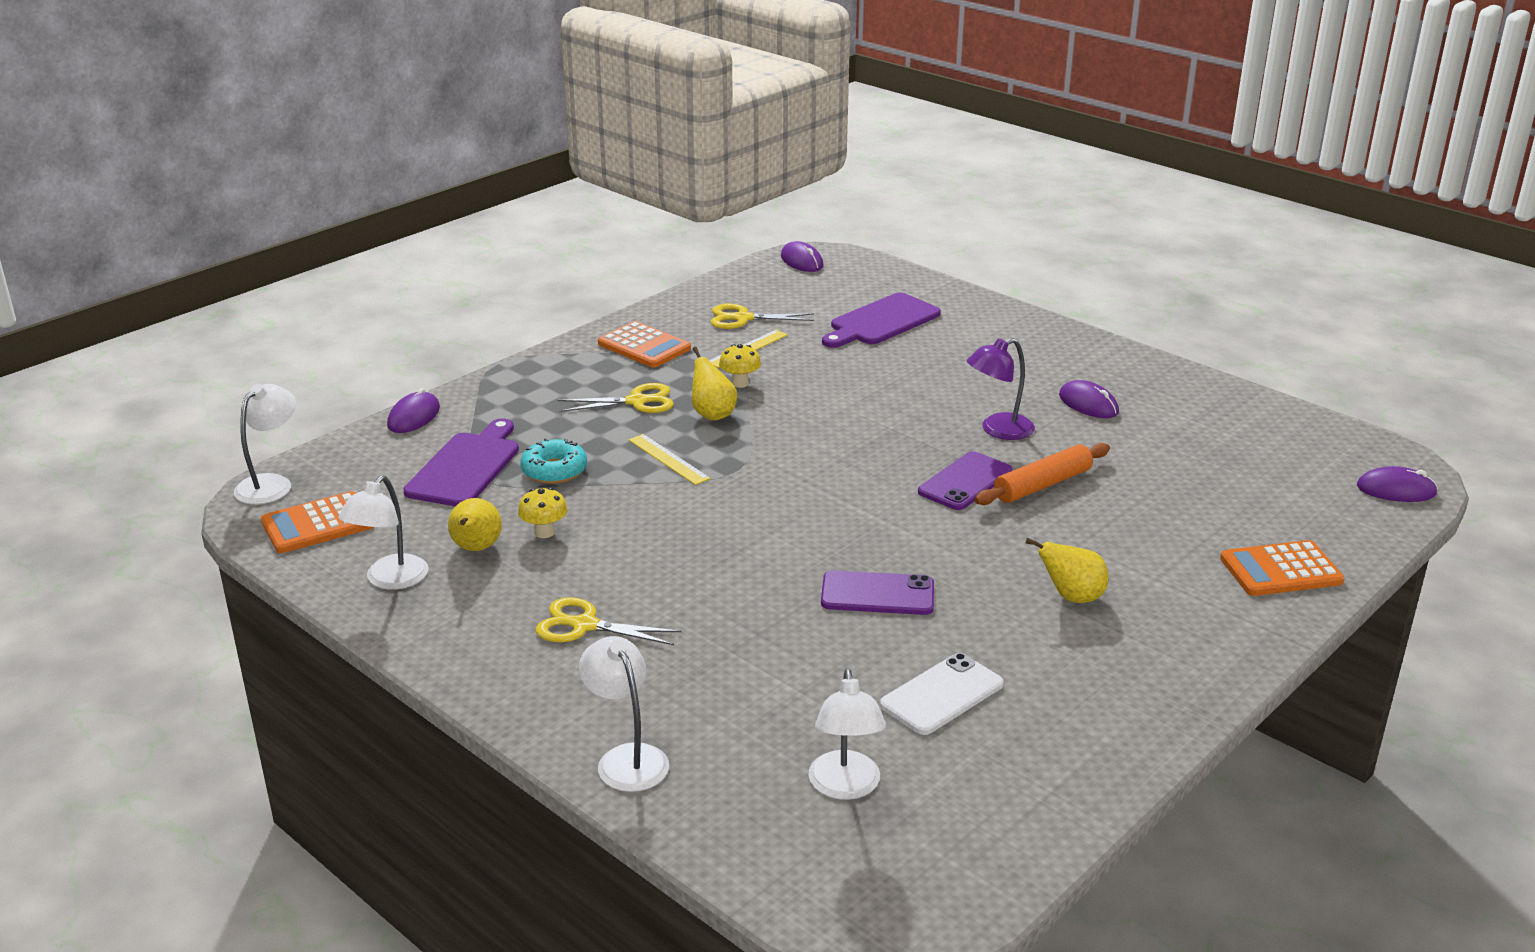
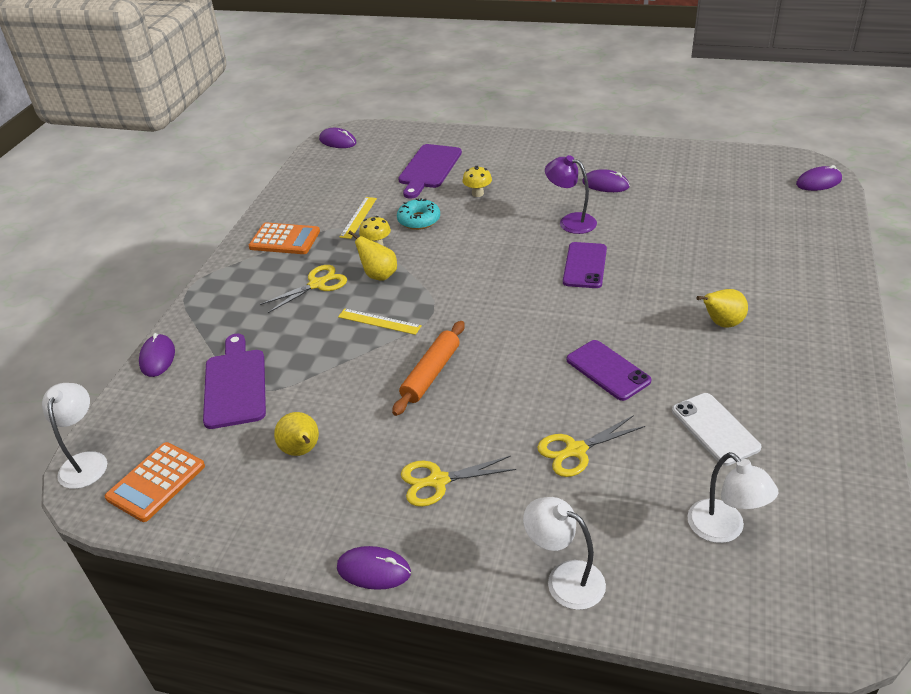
camera: 25 degrees left, 10 degrees up
white lamp [338,475,429,590] -> none
yellow mushroom [518,487,568,538] -> yellow mushroom moved to [463,166,492,197]
turquoise donut [520,438,587,484] -> turquoise donut moved to [397,198,440,230]
yellow scissors [711,304,814,329] -> yellow scissors moved to [537,415,645,477]
purple phone [821,570,934,615] -> purple phone turned 75 degrees clockwise [567,340,651,401]
white phone [880,653,1004,735] -> white phone turned 45 degrees counterclockwise [672,393,762,466]
purple lamp [967,338,1035,440] -> purple lamp turned 90 degrees clockwise [545,155,597,234]
orange rolling pin [975,443,1110,505] -> orange rolling pin moved to [392,321,464,416]
orange calculator [1220,540,1345,596] -> none
none -> purple mouse [337,546,411,590]

